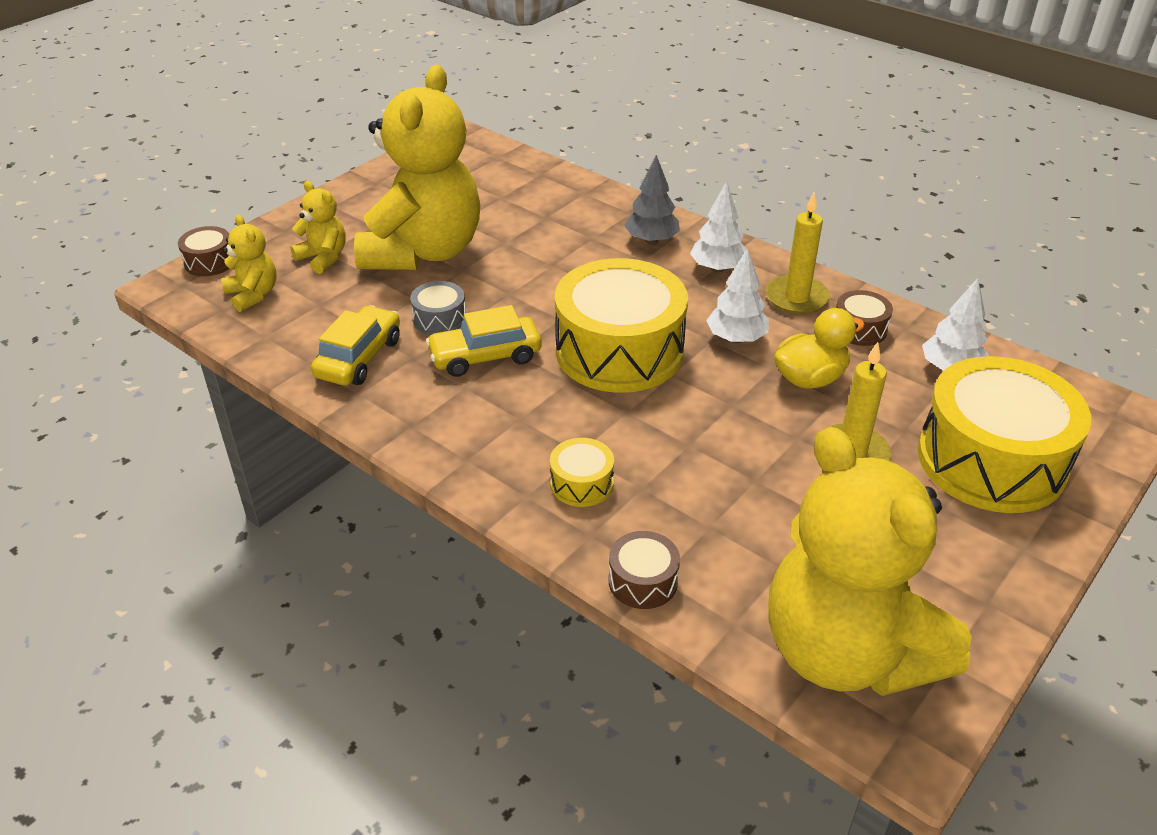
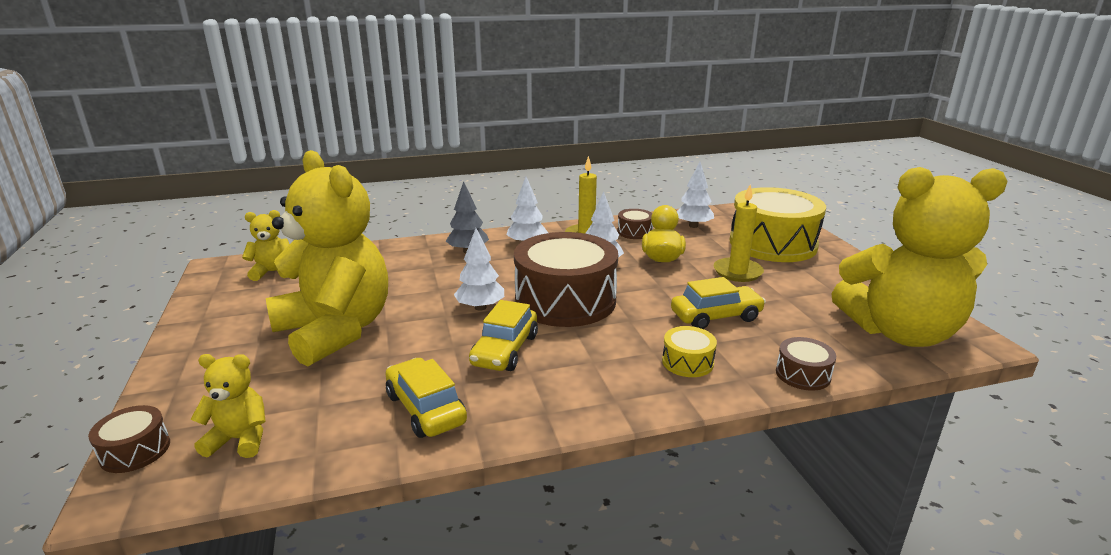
camera: 55 degrees left, 15 degrees down
yellow teddy bear [290,181,346,274] -> yellow teddy bear moved to [242,210,289,281]
grey drum [410,281,466,335] -> none
yellow drum [555,258,688,393] -> brown drum [514,232,618,327]
none -> white tree [454,228,504,311]
none -> yellow car [671,277,766,329]

